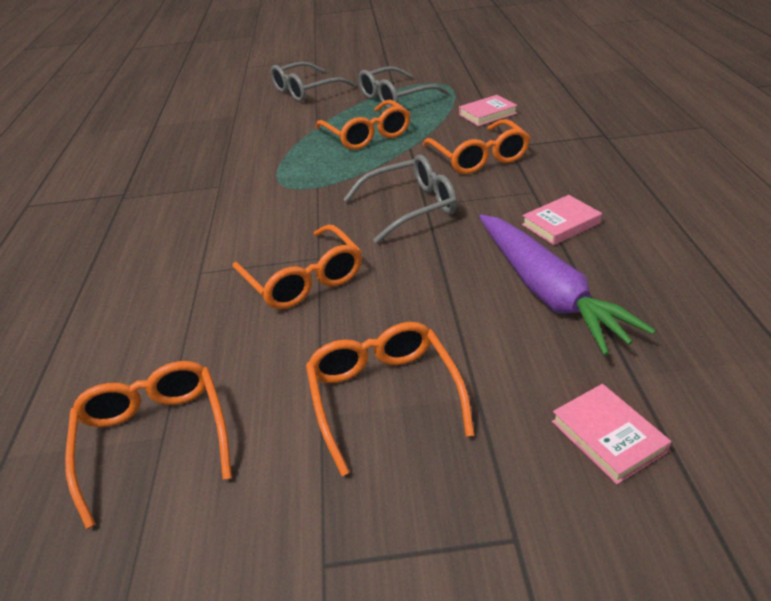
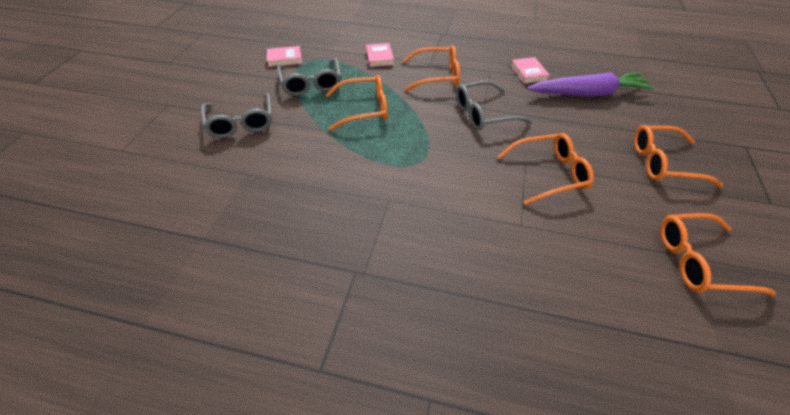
camera: 75 degrees left, 10 degrees up
grey glasses [343,155,457,244] -> grey glasses turned 105 degrees counterclockwise [456,81,532,131]
pink book [552,384,671,484] -> pink book moved to [267,46,302,67]

